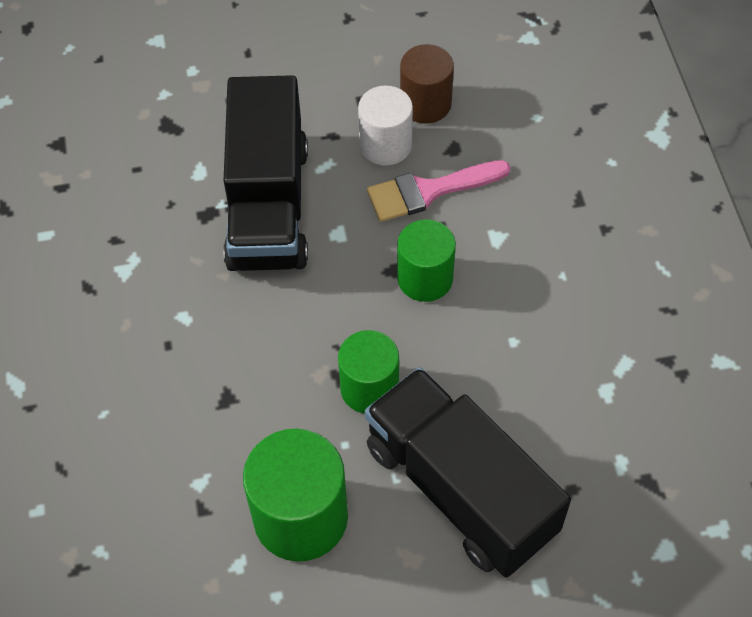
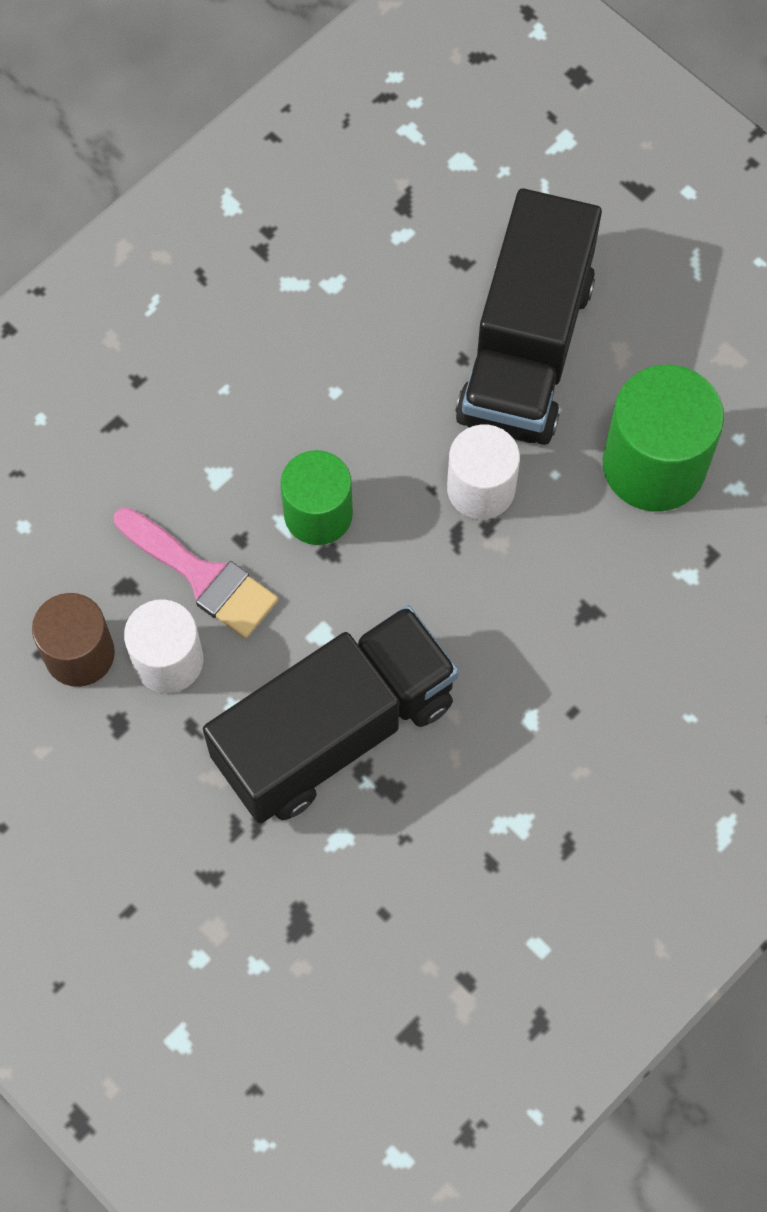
camera: 125 degrees left, 10 degrees up
green cylinder [338,330,399,414] -> white cylinder [447,425,520,519]

